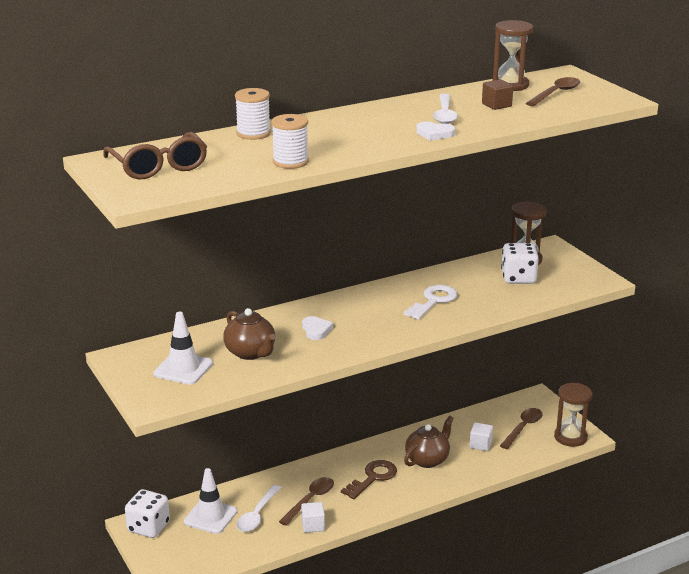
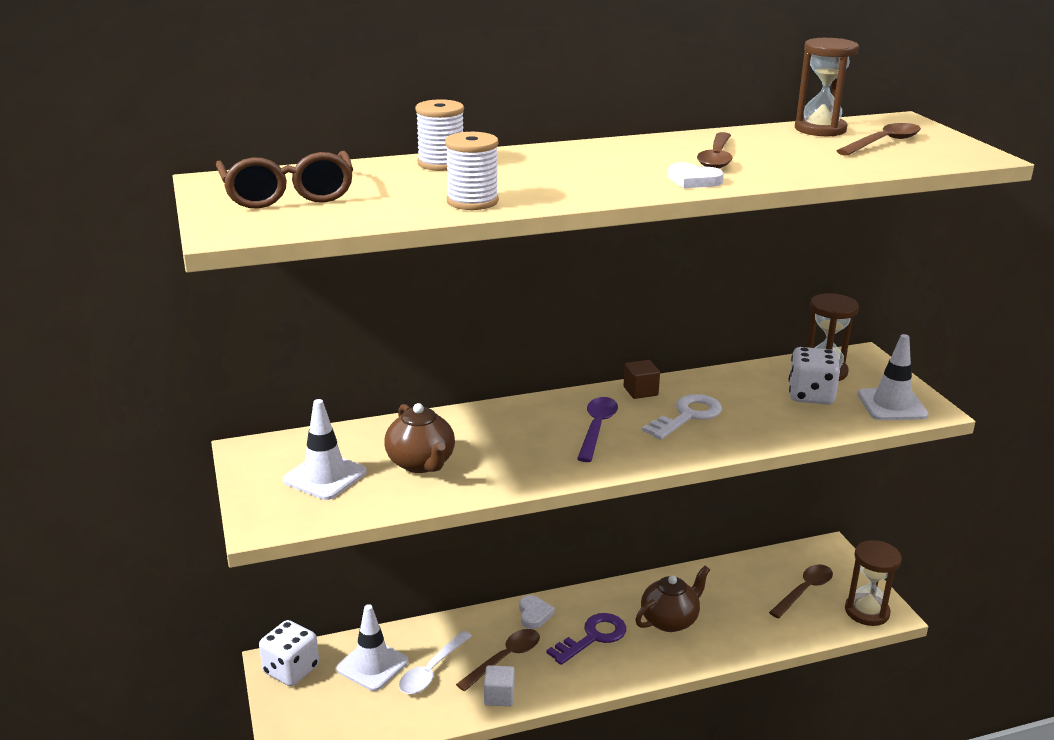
camera: 10 degrees right, 0 degrees up
white heart [302,316,333,340] -> white heart moved to [519,595,555,629]
brown key [341,460,397,499] -> purple key [546,613,626,665]
white spoon [433,93,458,124] -> brown spoon [697,132,733,168]
white cube [470,422,493,451] -> none
brown cube [482,79,513,110] -> brown cube moved to [624,360,660,399]
none -> purple spoon [577,397,618,462]
none -> white traffic cone [857,334,928,420]

